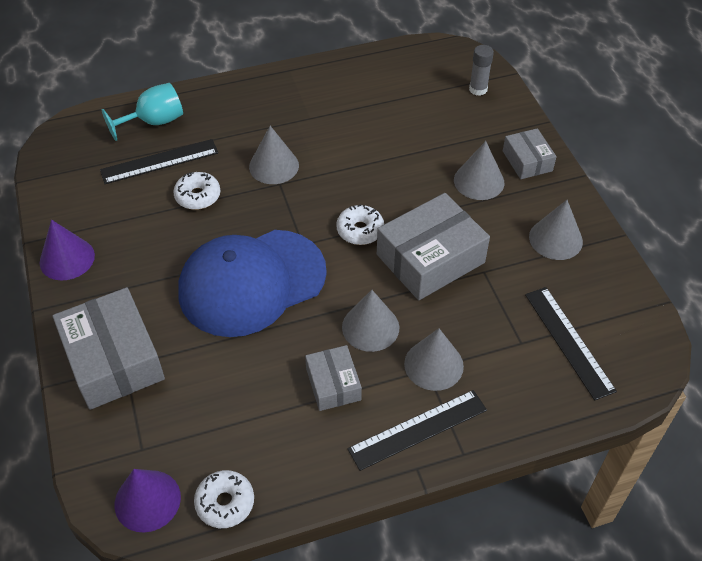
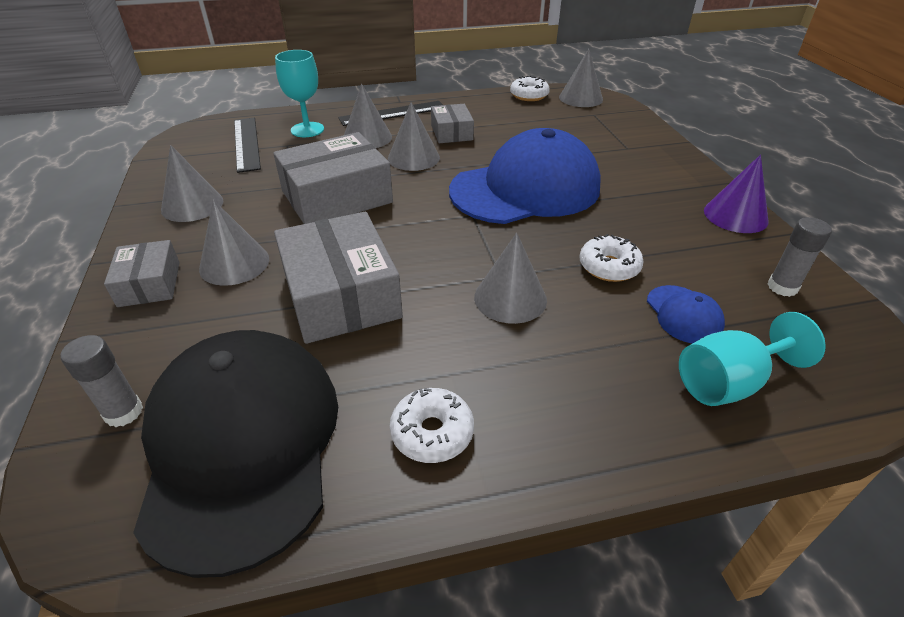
camera: 175 degrees left, 10 degrees down
grey box [53,287,165,410] -> grey box moved to [274,212,403,344]
black ruler [100,139,218,184] -> blue cap [647,285,725,344]
purple cone [115,469,181,533] -> grey cone [559,49,603,107]
white donut [336,204,384,245] -> white donut moved to [390,388,474,463]
none -> black cap [133,330,338,578]
none -> turquoise goblet [275,50,324,137]
none -> grey glue stick [767,217,832,297]

